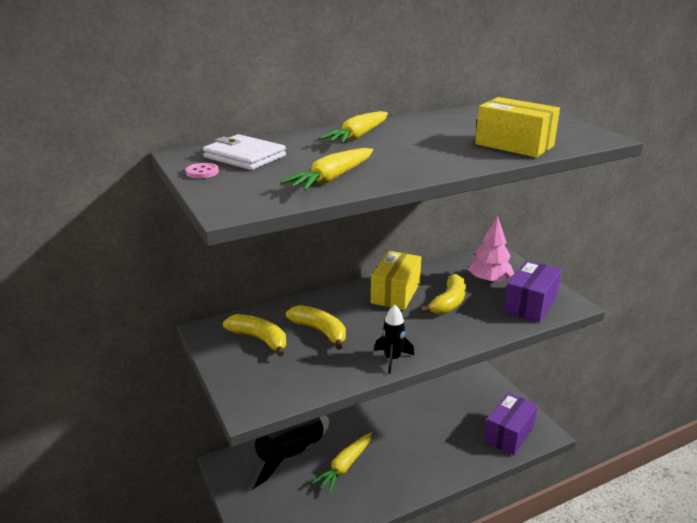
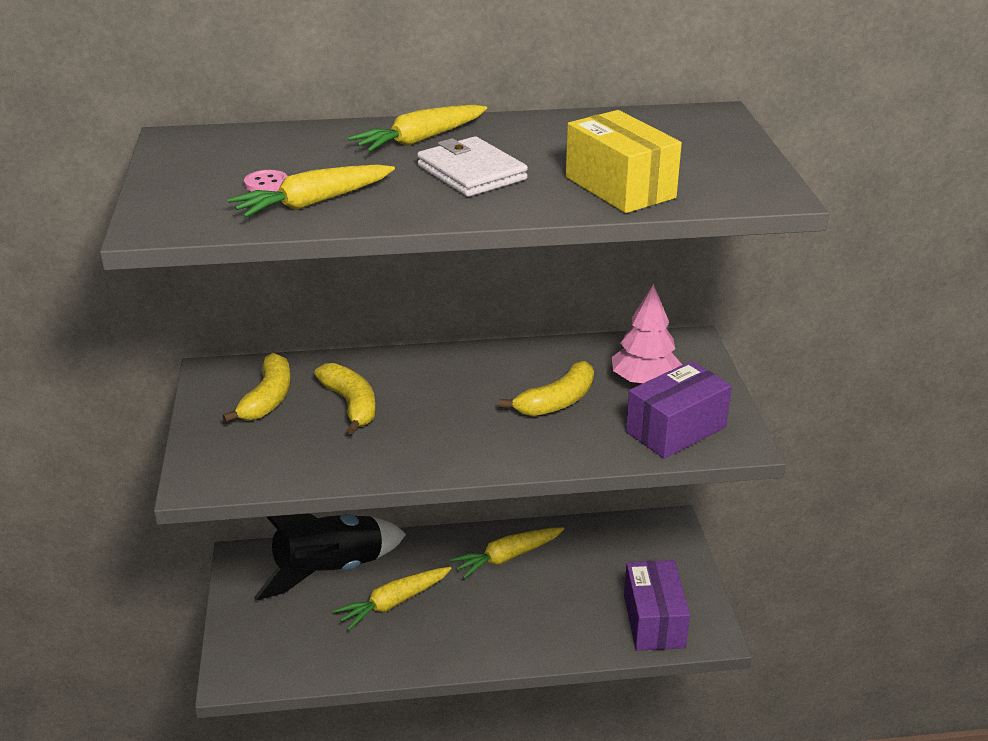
camera: 20 degrees right, 5 degrees up
pink button [185,163,219,178] -> pink button moved to [244,170,287,192]
white wallet [203,134,286,170] -> white wallet moved to [417,136,528,197]
yellow banana [223,314,286,357] -> yellow banana turned 45 degrees clockwise [222,353,291,423]
yellow box [371,251,421,310] -> none
black rocket [375,305,414,374] -> none
purple box [484,392,538,455] -> purple box turned 60 degrees counterclockwise [624,560,690,651]
none -> yellow carrot [450,527,564,579]

